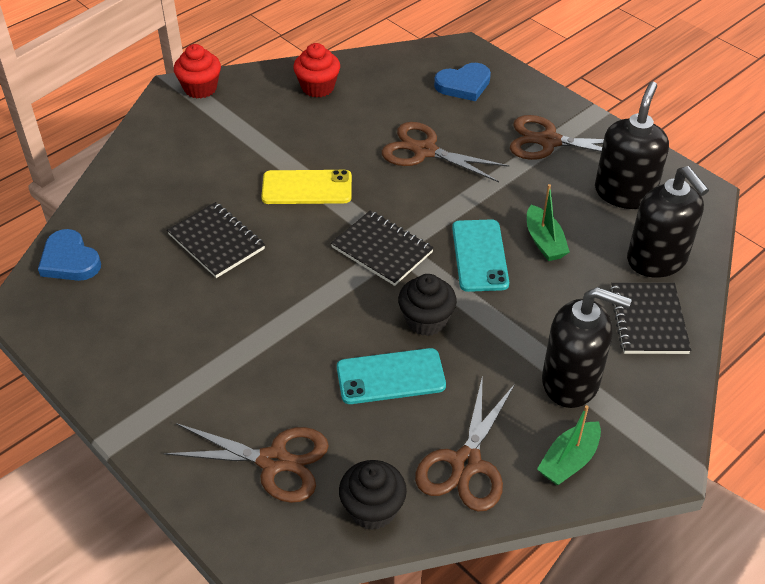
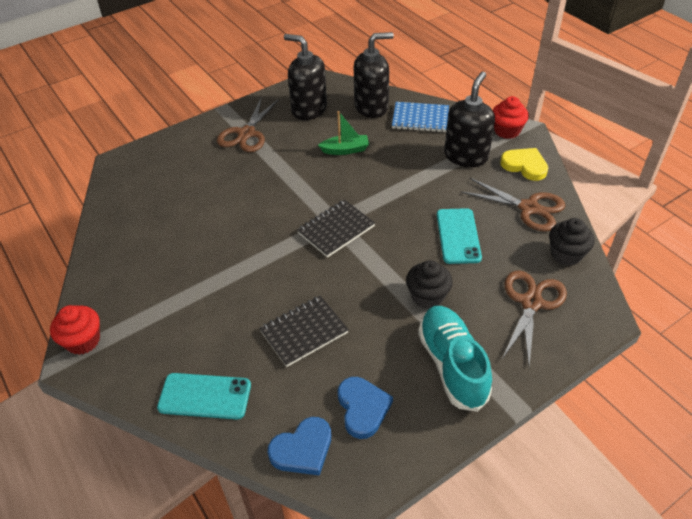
camera: 80 degrees left, 0 degrees up
yellow phone [261,170,352,204] -> none
red cupcake [293,43,340,97] -> red cupcake moved to [493,96,529,139]
brown scissors [382,122,509,182] -> none
black cupcake [398,274,457,336] -> black cupcake moved to [406,260,453,309]
blue heart [434,63,491,101] -> blue heart moved to [338,377,393,439]
turquoise phone [452,219,509,292] -> turquoise phone moved to [157,373,251,420]
green boat [537,405,601,486] -> yellow heart [500,148,548,181]
black notebook [610,283,691,354] -> blue notebook [392,102,449,132]
none -> turquoise shoe [418,306,492,412]

